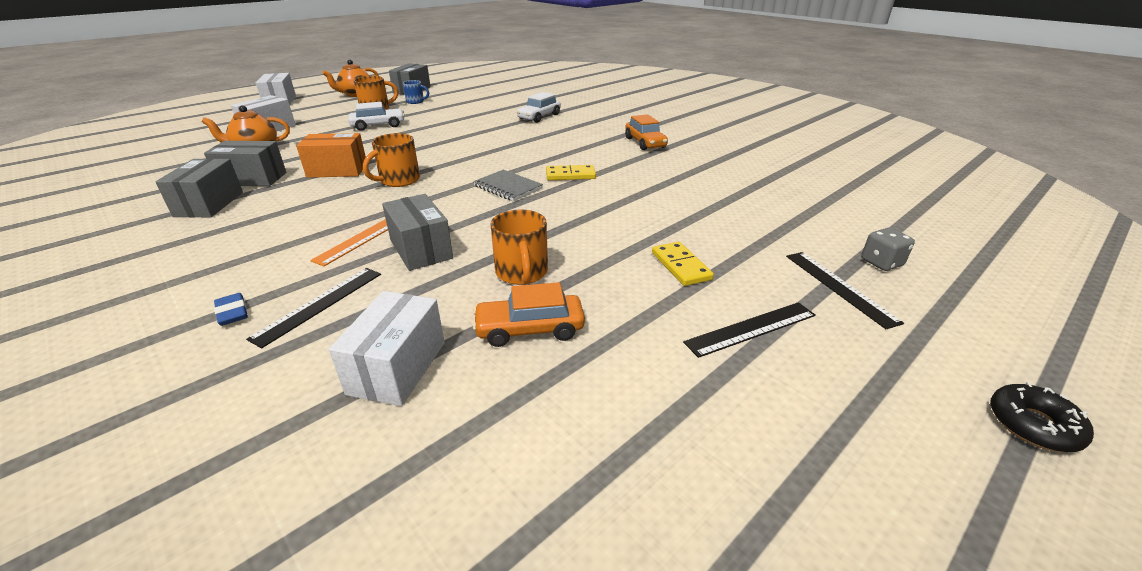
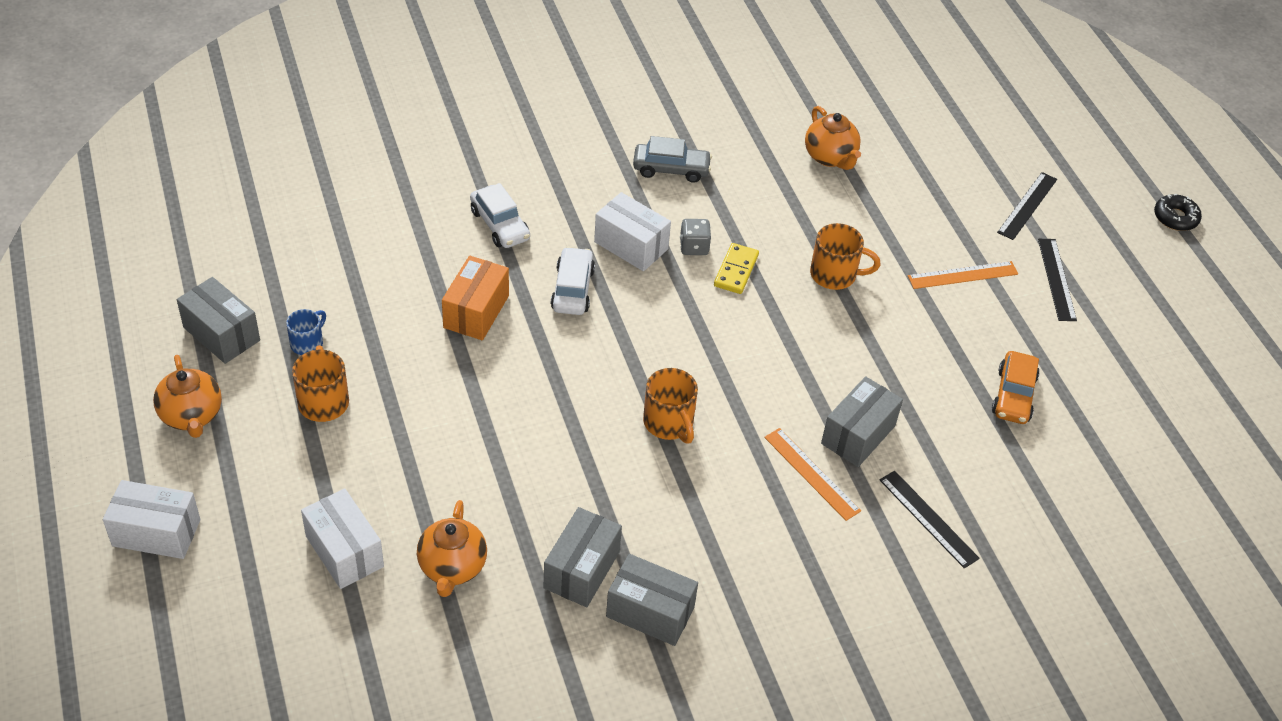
camera: 70 degrees left, 15 degrees up
blue eraser [214,293,248,326] -> none
orange box [296,133,366,178] -> orange box moved to [442,256,509,340]
white box [329,291,445,406] -> white box moved to [594,192,671,271]
white car [348,102,405,131] -> white car moved to [551,247,595,315]
grey box [382,194,453,271] -> grey box turned 45 degrees counterclockwise [821,376,903,467]
grey notebook [473,170,543,202] -> none
orange mug [491,209,548,285] -> orange mug moved to [810,223,881,290]
orange car [625,114,668,150] -> grey car [633,136,712,183]
yellow domino [652,242,714,286] -> orange ruler [908,261,1018,289]
black ruler [786,252,904,329] -> black ruler turned 60 degrees counterclockwise [997,172,1057,240]
grey dice [861,228,915,271] -> grey dice moved to [680,219,711,255]
none -> orange teapot [805,106,861,170]

